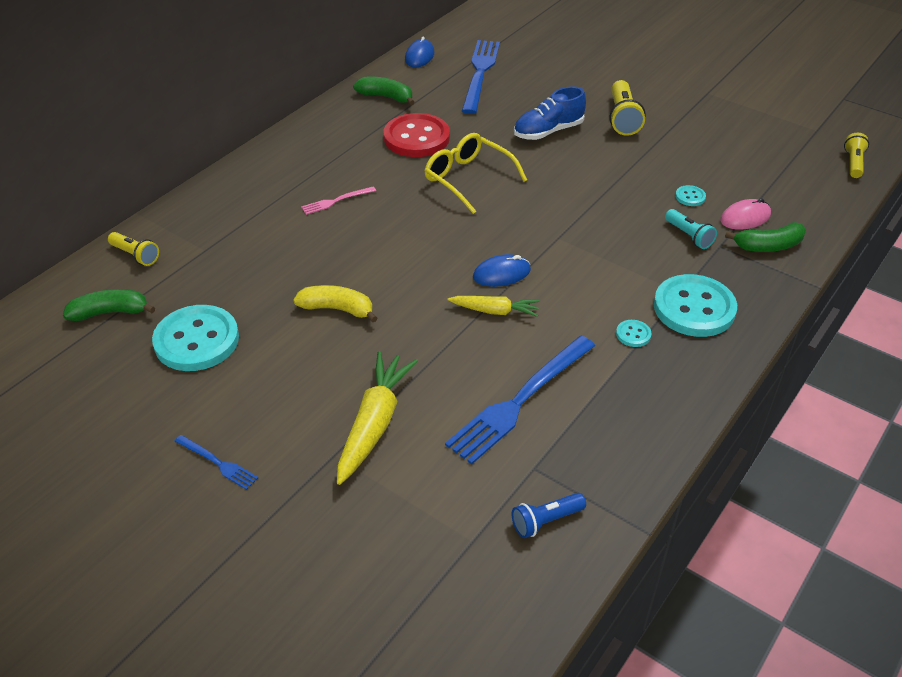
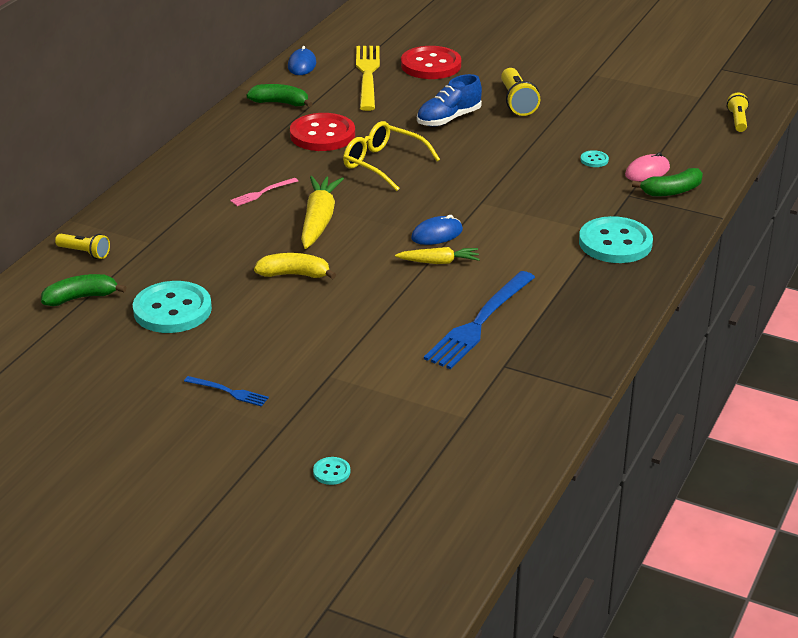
camera: 10 degrees left, 10 degrees down
yellow carrot [337,351,418,485] -> yellow carrot moved to [301,176,344,249]
blue fork [462,40,500,114] -> yellow fork [356,46,380,111]
blue flashlight [512,493,586,538] -> none
turquoise button [616,320,652,347] -> turquoise button moved to [313,457,350,485]
turquoise flashlight [665,209,717,249] -> none
none -> red button [401,46,461,79]

